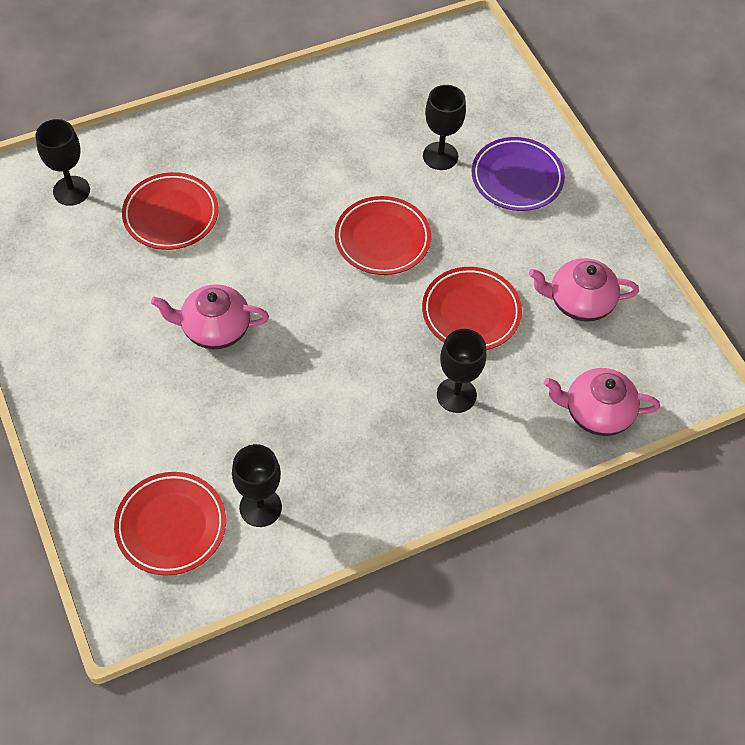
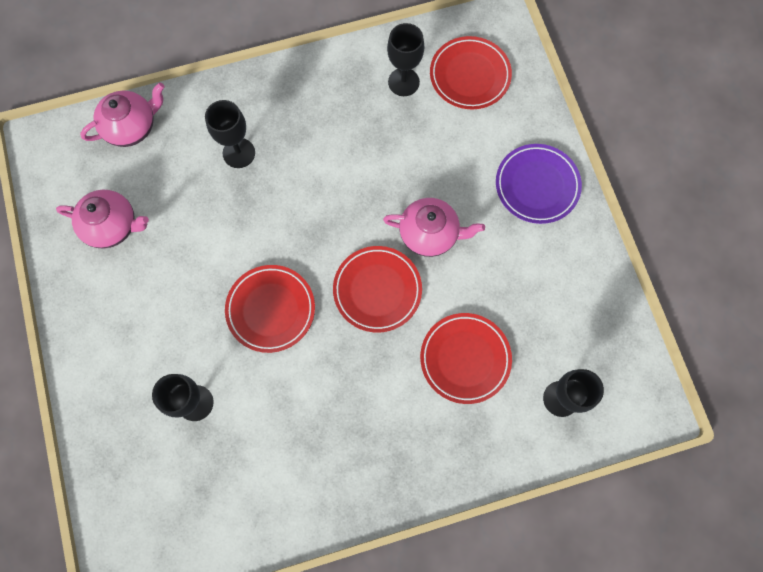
camera: 170 degrees left, 15 degrees up
red plate [422,267,522,350] -> red plate moved to [333,246,422,333]
purple plate [472,137,565,211] -> purple plate moved to [496,144,582,224]
pink teapot [544,368,660,436] -> pink teapot turned 45 degrees counterclockwise [80,83,165,147]

